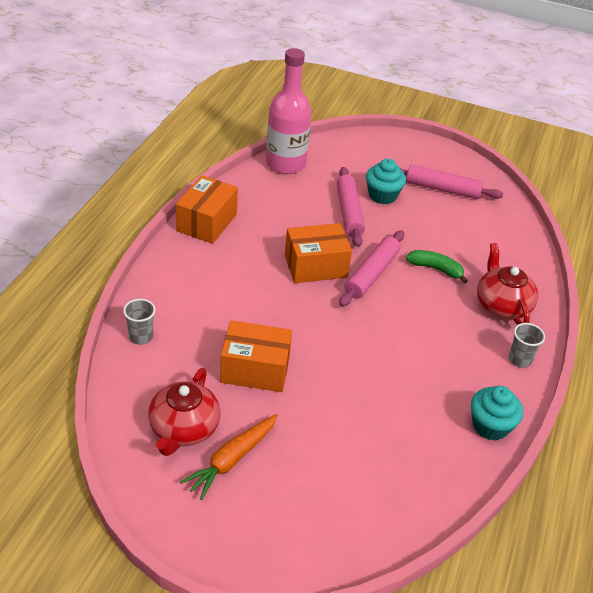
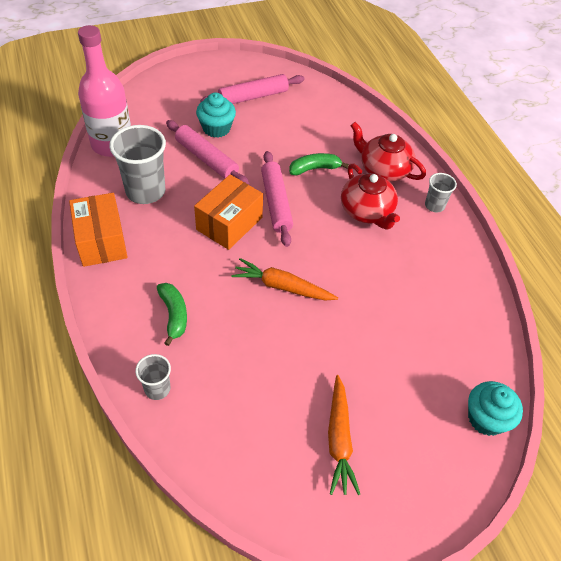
camera: 40 degrees left, 10 degrees up
red teapot [148,368,220,456] -> red teapot moved to [341,164,400,230]
orange box [220,320,292,392] -> none
turquoise cupcake [471,386,523,441] -> turquoise cupcake moved to [468,381,523,436]
none -> grey cup [110,125,166,204]
none -> green banana [157,283,187,346]
none -> orange carrot [231,258,338,301]

